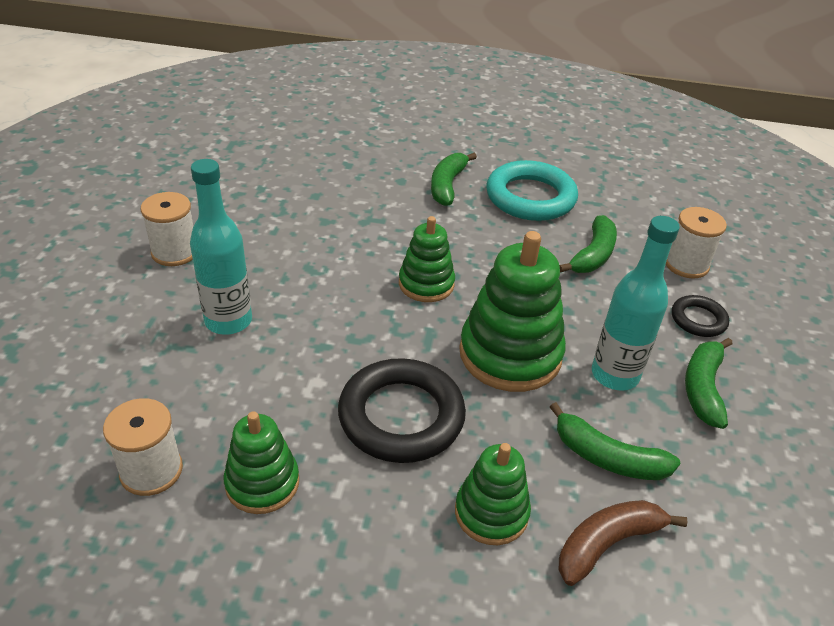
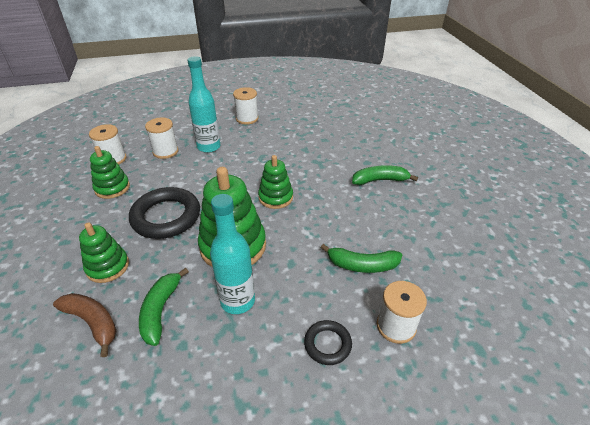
camera: 70 degrees right, 0 degrees up
turquoise ring [486,160,578,221] -> none
green banana [685,338,733,429] -> none
none -> white spool [145,117,179,159]

